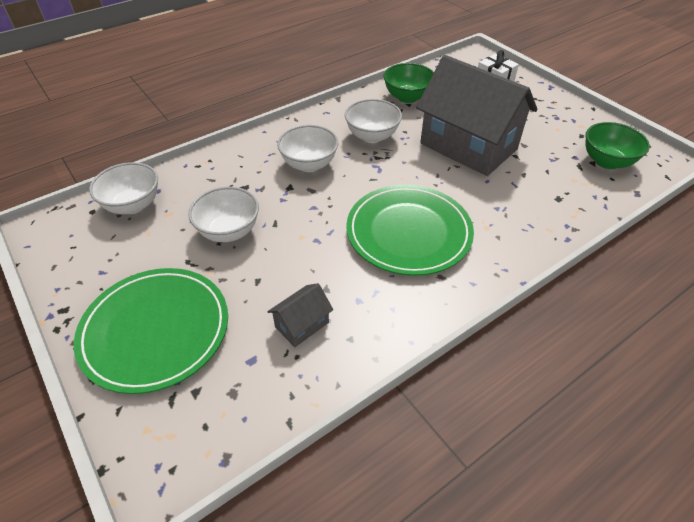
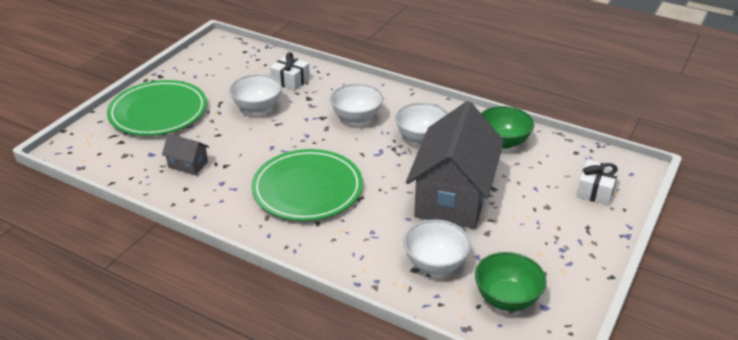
camera: 65 degrees right, 10 degrees down
white bowl [89,162,158,214] -> white bowl moved to [403,220,471,274]
none -> white gift [270,52,310,91]

